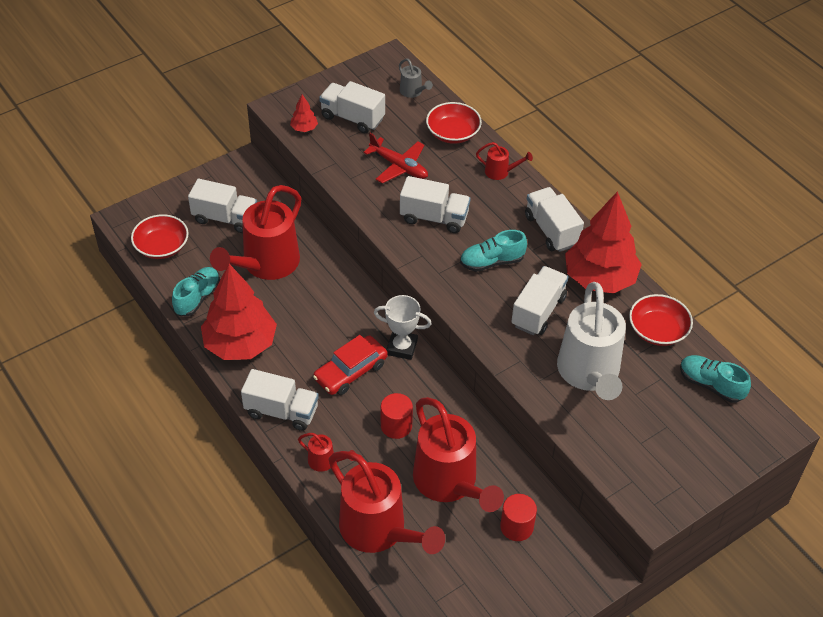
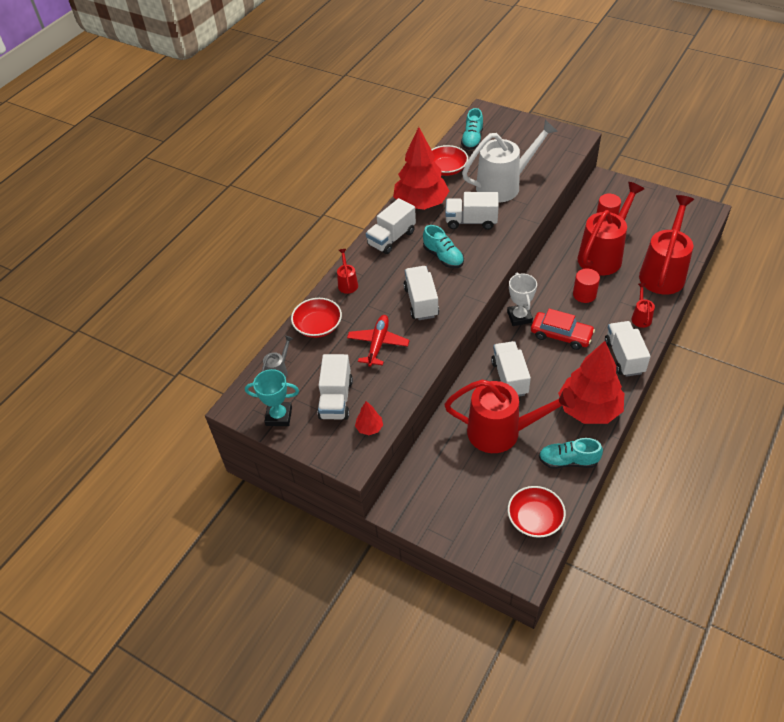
camera: 110 degrees left, 0 degrees up
white truck [188,179,257,233] -> white truck moved to [491,341,531,397]
none -> turquoise trophy [245,369,299,426]

